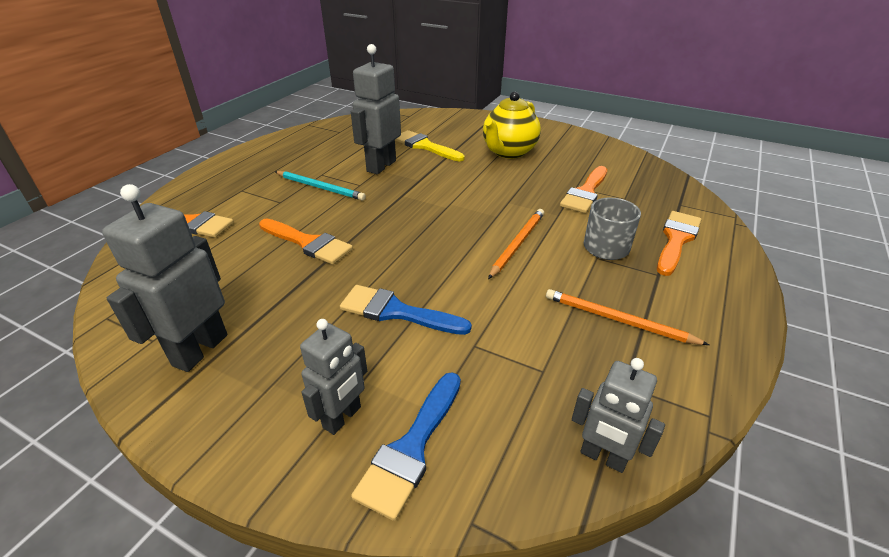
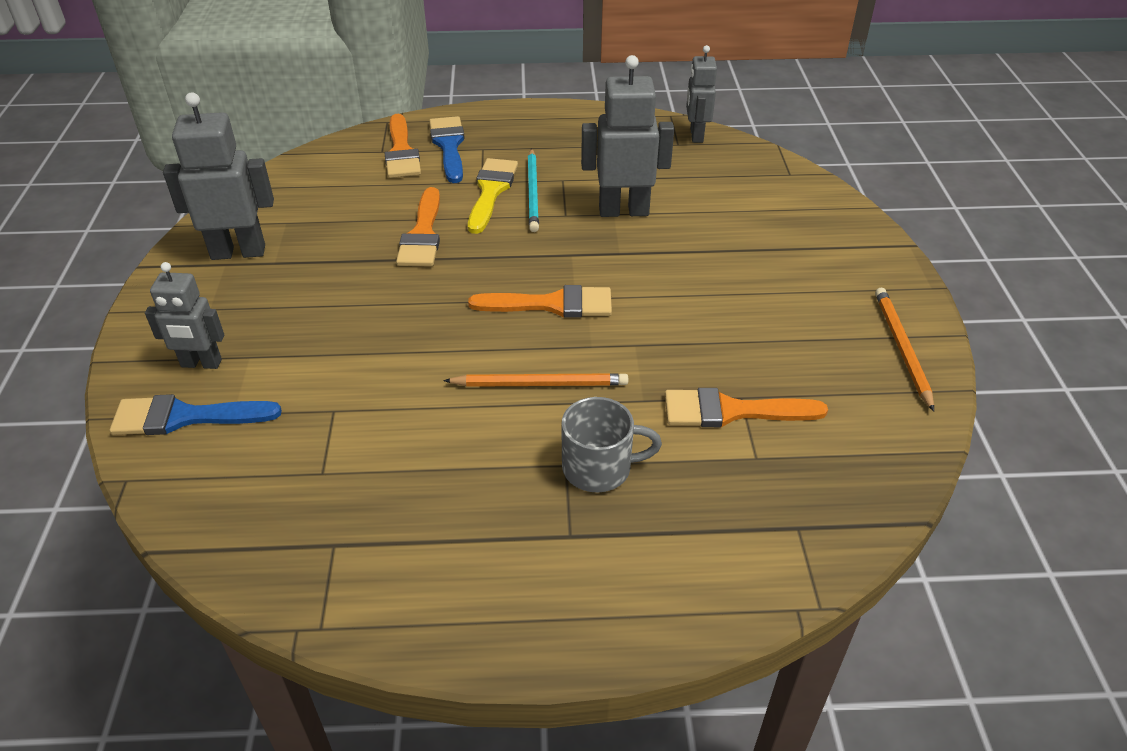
camera: 60 degrees right, 5 degrees up
blue brush [340,285,472,335] -> blue brush moved to [429,116,465,183]
yellow brush [395,130,464,161] -> yellow brush moved to [468,158,518,234]
yellow teapot [483,91,541,158] -> none
orange pencil [546,289,709,345] -> orange pencil moved to [875,288,934,412]
grey robot [572,358,665,473] -> grey robot moved to [686,45,717,143]
orange brush [657,211,702,276] -> orange brush moved to [468,285,612,318]

